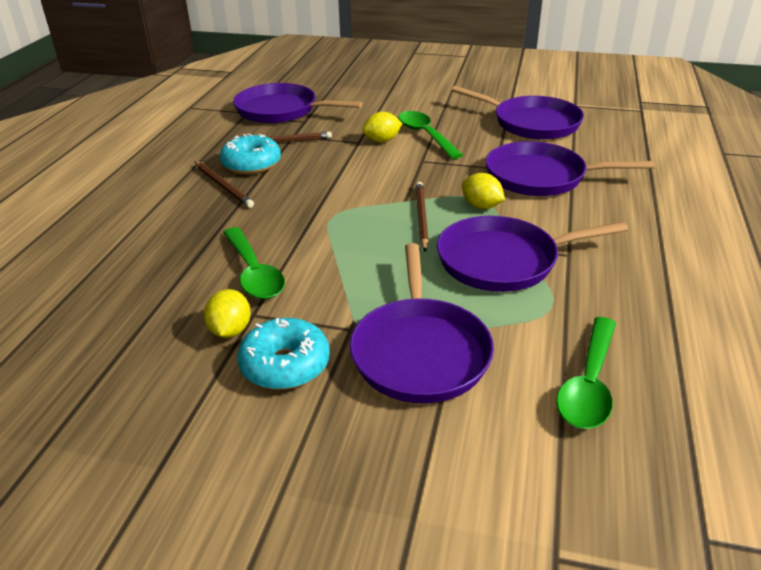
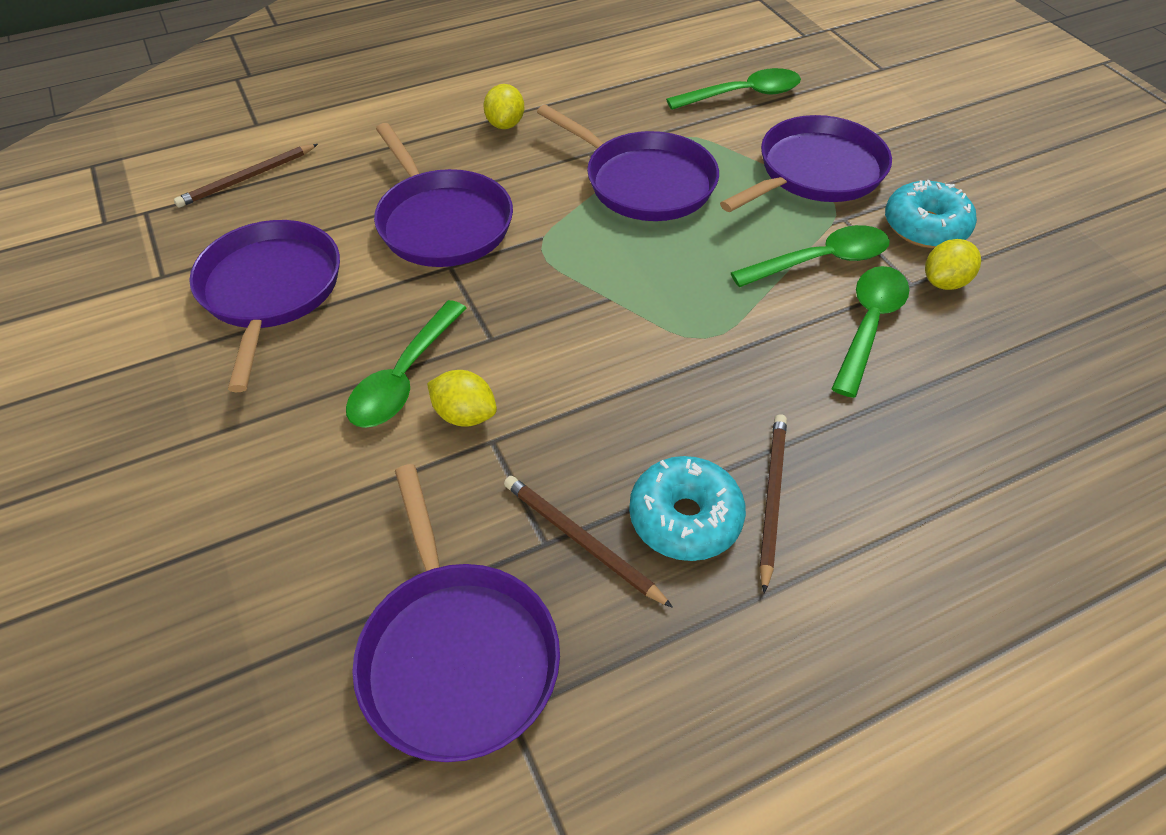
camera: 130 degrees left, 15 degrees up
brown pencil [416,182,429,252] -> brown pencil moved to [174,144,318,208]
yellow lemon [462,173,505,209] -> yellow lemon moved to [483,84,524,129]
none -> green spoon [731,225,890,287]

